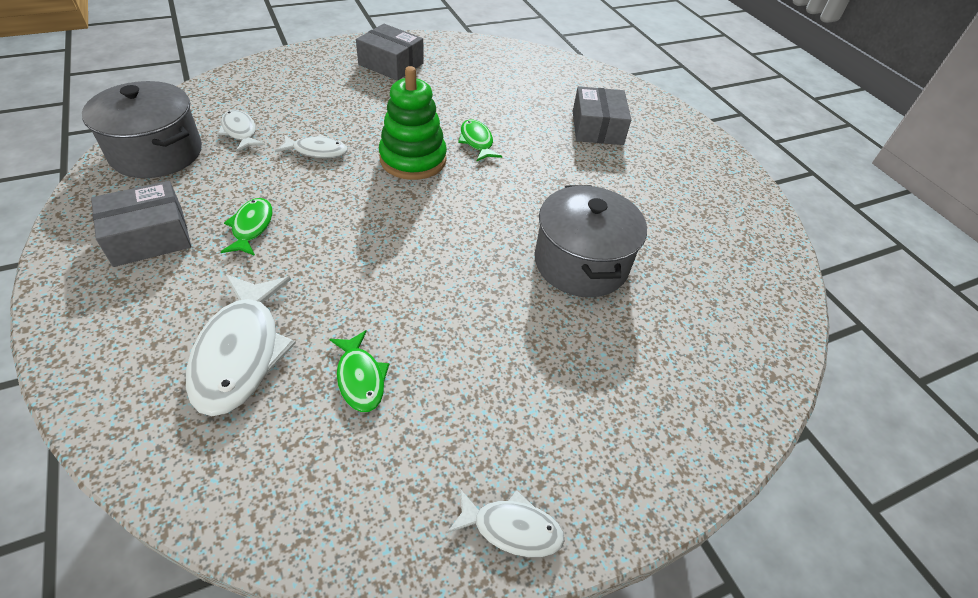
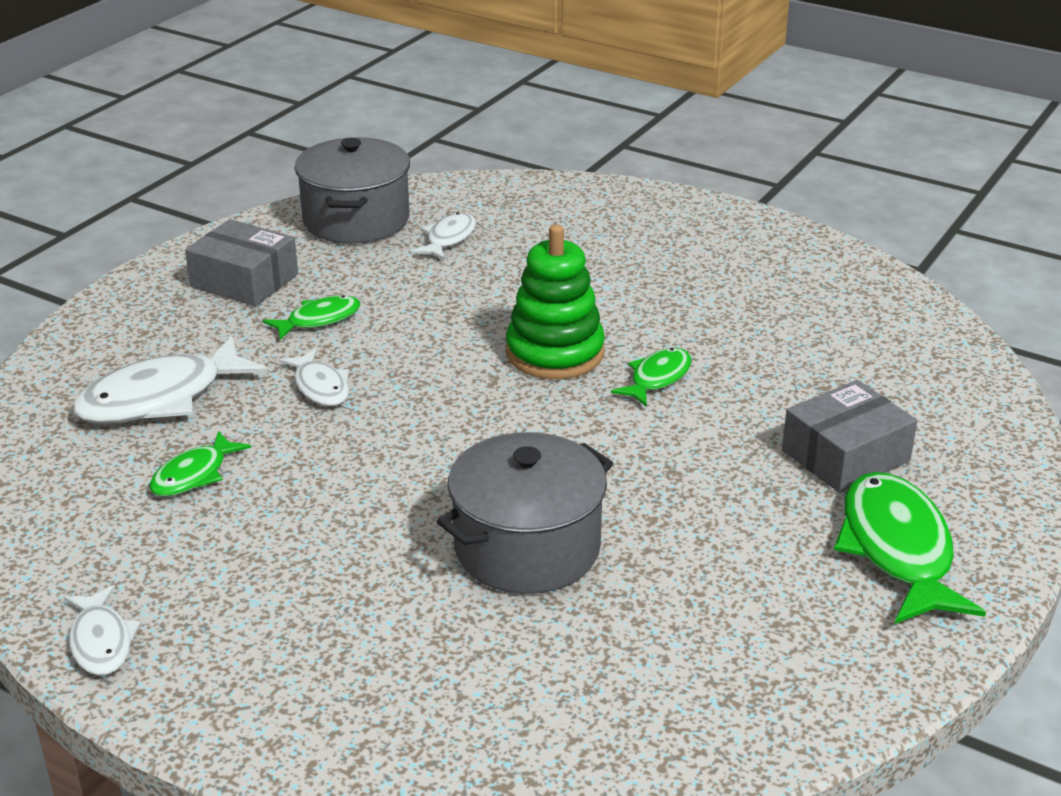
camera: 60 degrees right, 15 degrees down
white fish [275,134,348,158] -> white fish moved to [279,349,349,406]
grey box [356,24,424,81] -> none
none -> green fish [834,472,986,624]

